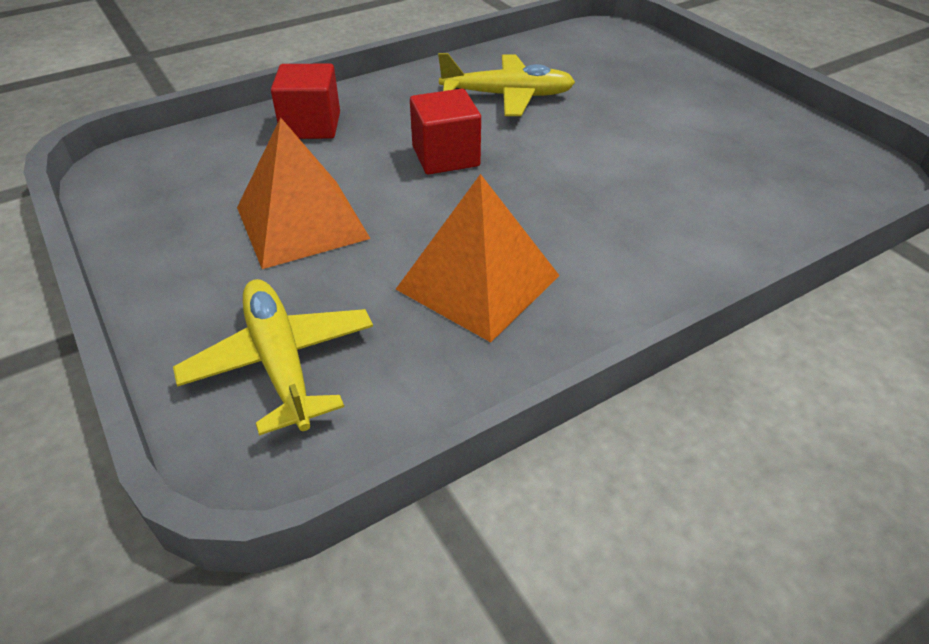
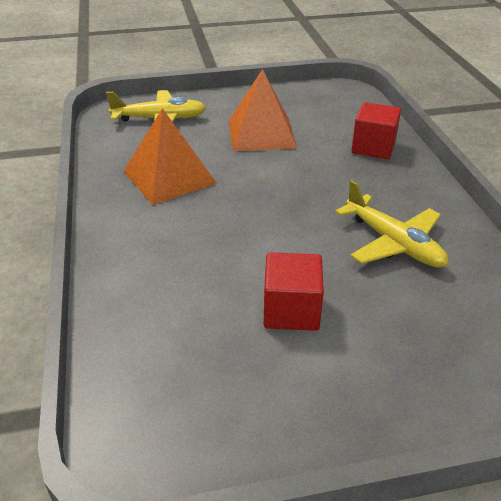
camera: 110 degrees right, 5 degrees down
red cube [410,89,481,174] -> red cube moved to [264,252,324,331]
yellow plane [438,53,575,116] -> yellow plane turned 60 degrees counterclockwise [335,180,448,267]

